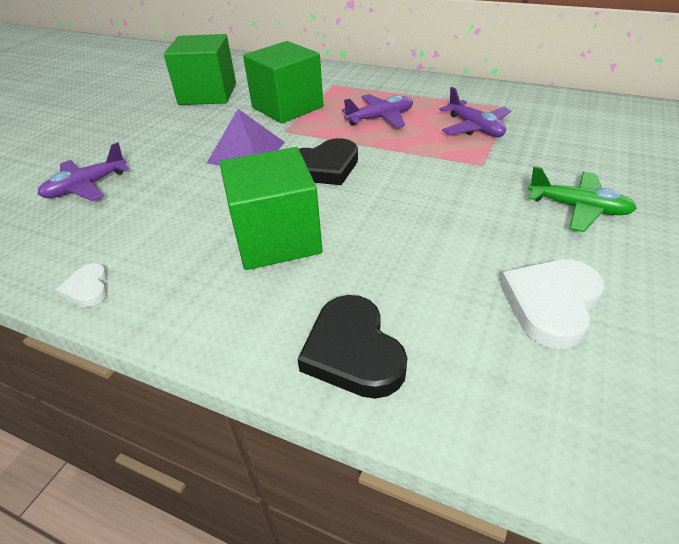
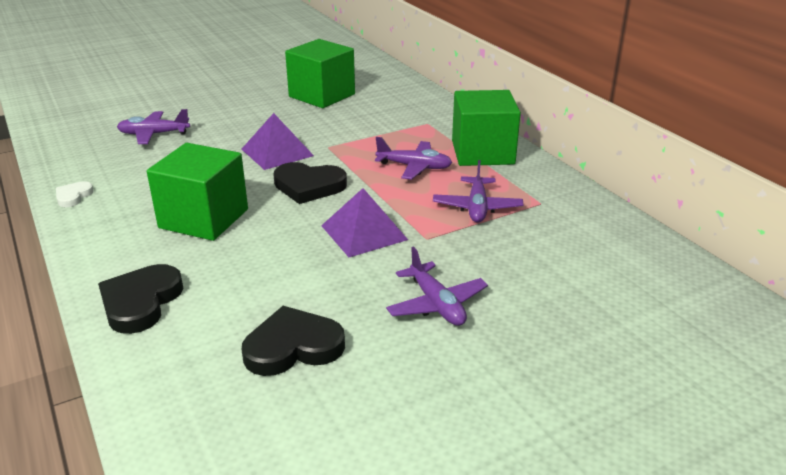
camera: 35 degrees right, 10 degrees down
green cube [243,41,323,123] -> green cube moved to [452,90,521,166]
white heart [500,259,604,349] -> black heart [242,306,345,376]
green plane [528,166,637,232] -> purple plane [386,246,488,326]
none -> purple pyramid [321,188,408,257]

